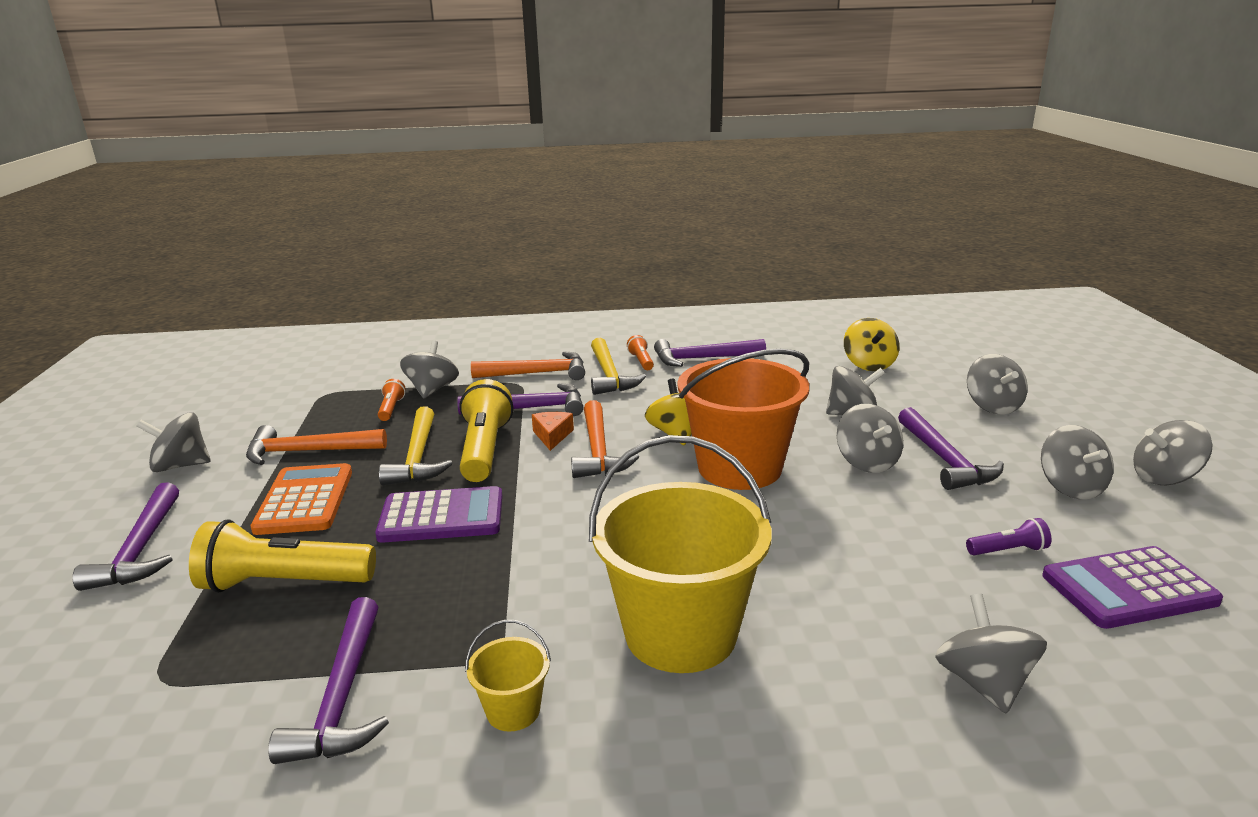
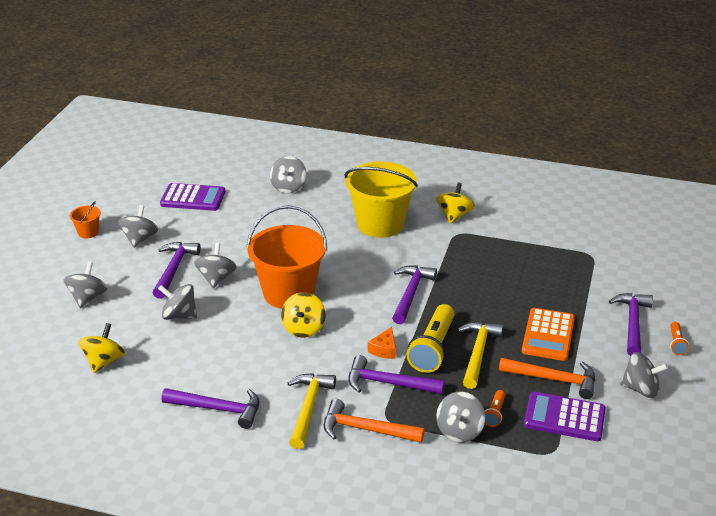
camera: 160 degrees left, 10 degrees up
yellow flashlight [189,519,376,593] -> none
purple hammer [268,597,389,764] -> purple hammer moved to [392,265,437,324]
purple calculator [375,486,503,543] -> purple calculator moved to [524,392,606,441]
yellow bucket [465,620,551,732] -> yellow spinning top [436,183,475,224]
orange hammer [571,400,639,478] -> none
orange flashlight [627,335,654,370] -> orange flashlight moved to [670,322,689,355]
purple flashlight [966,518,1051,555] -> none
grey spinning top [1133,420,1213,485] -> orange bucket [70,201,101,238]

